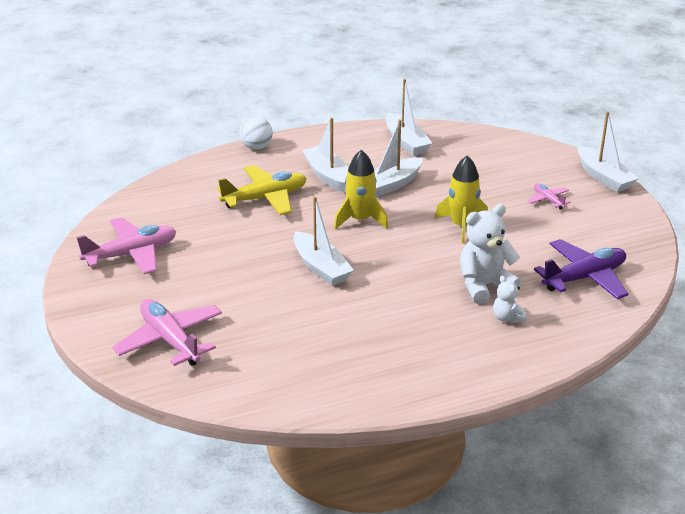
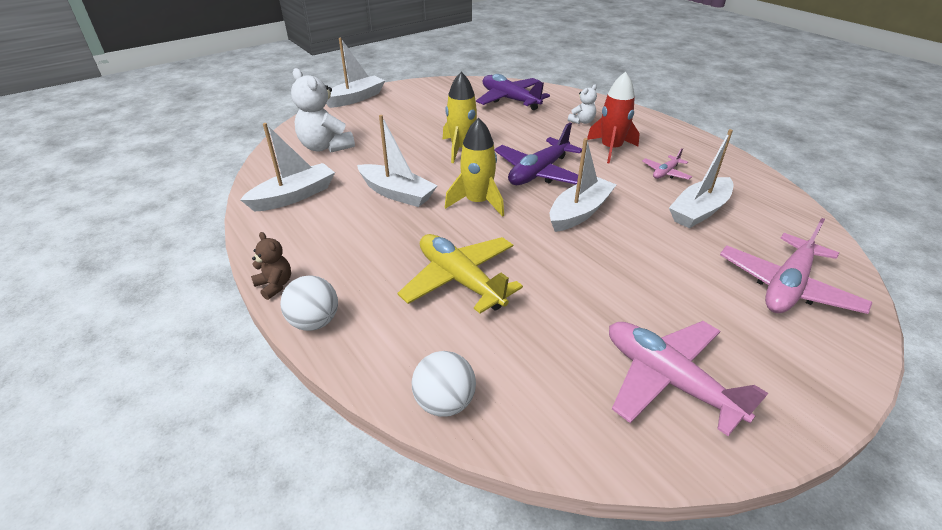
camera: 105 degrees left, 5 degrees up
white boat [302,117,348,193] -> white boat moved to [669,129,733,228]
white teddy bear [460,204,522,304] -> white teddy bear moved to [291,68,355,153]
pink plane [527,183,571,209] -> pink plane moved to [642,148,692,180]
none -> brown teddy bear [251,232,291,300]
none -> white ball [412,351,476,417]
none -> purple plane [494,123,582,185]
none -> red rocket [587,72,640,164]

